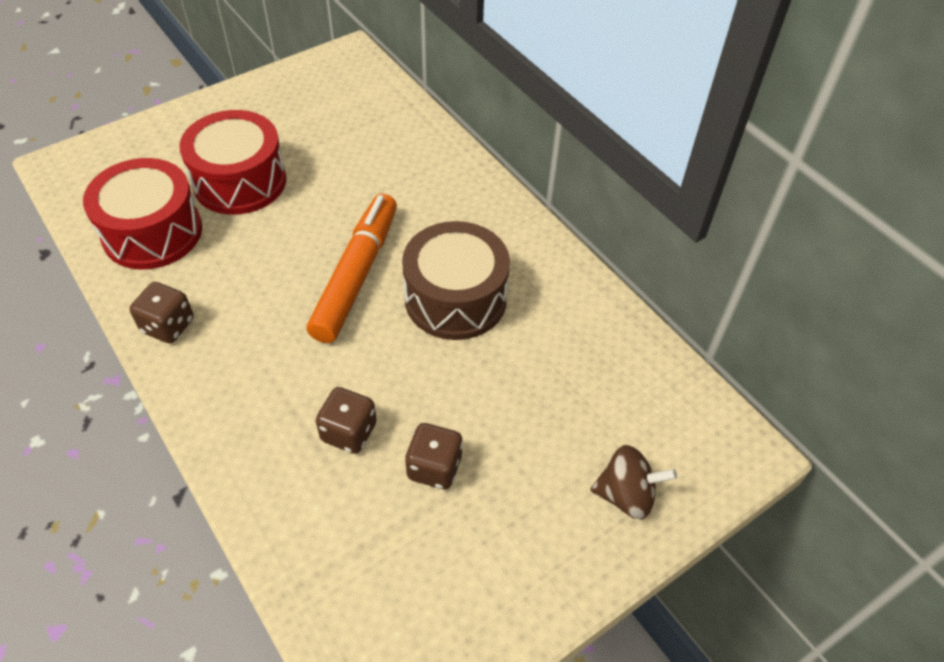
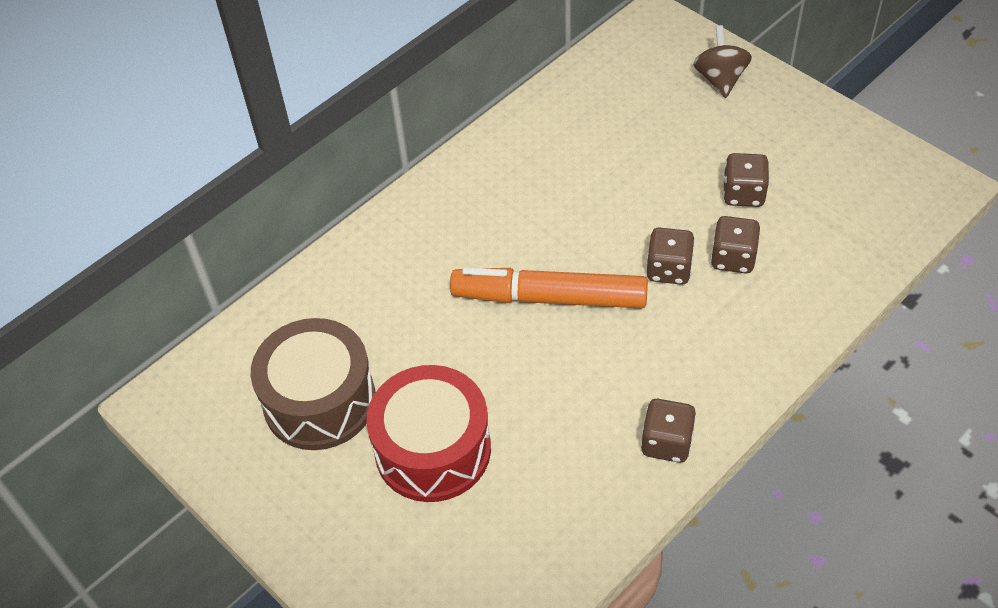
camera: 95 degrees left, 0 degrees up
red drum [83,158,202,270] -> none
brown drum [402,221,510,340] -> brown drum moved to [251,318,376,450]
none -> brown dice [647,227,695,285]

